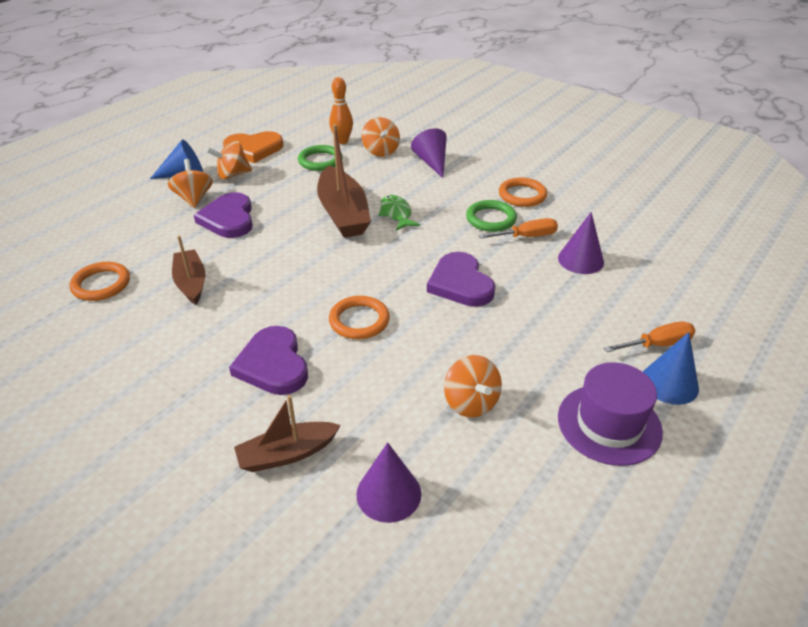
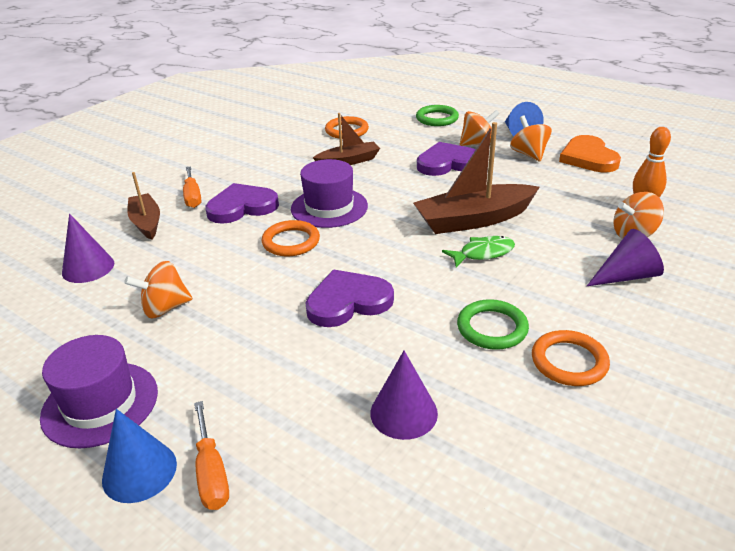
camera: 90 degrees right, 5 degrees down
green ring [298,145,343,171] -> green ring moved to [416,105,459,126]
orange screwdriver [478,218,558,239] -> orange screwdriver moved to [183,166,201,208]
none -> purple hat [291,159,368,228]

